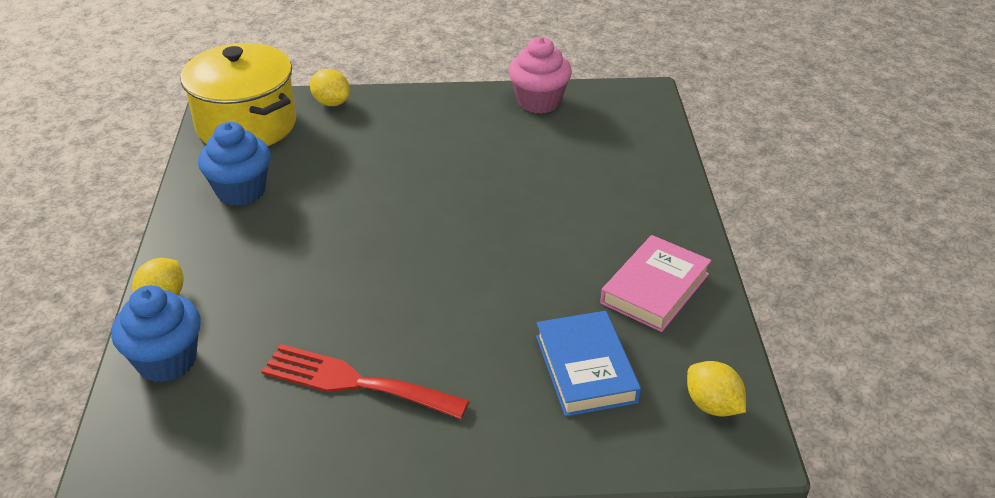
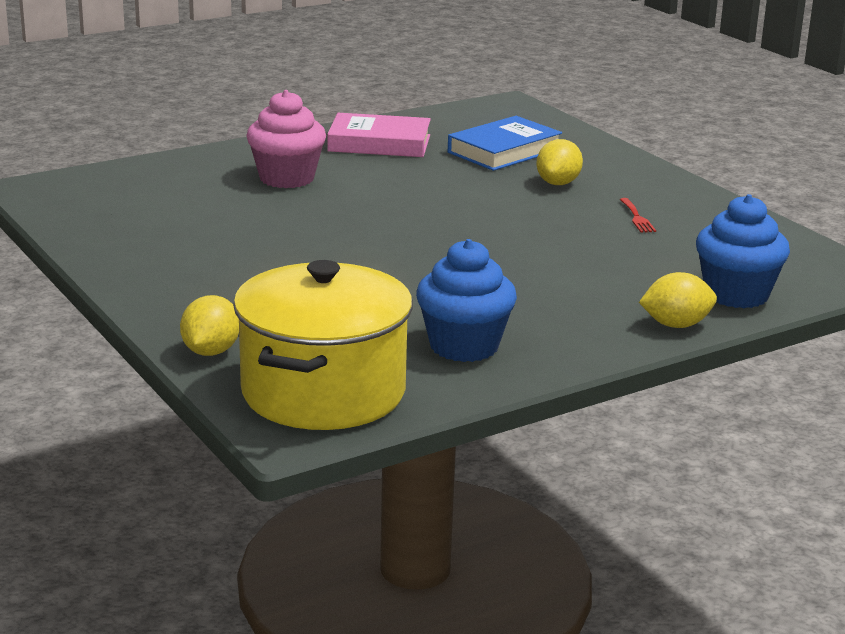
camera: 120 degrees left, 15 degrees down
red fork [261,344,470,419] -> red fork [620,198,656,233], size x0.41
pink cupcake [508,37,572,114] -> pink cupcake moved to [247,90,326,188]
yellow lemon [687,361,746,416] -> yellow lemon moved to [536,139,583,185]

